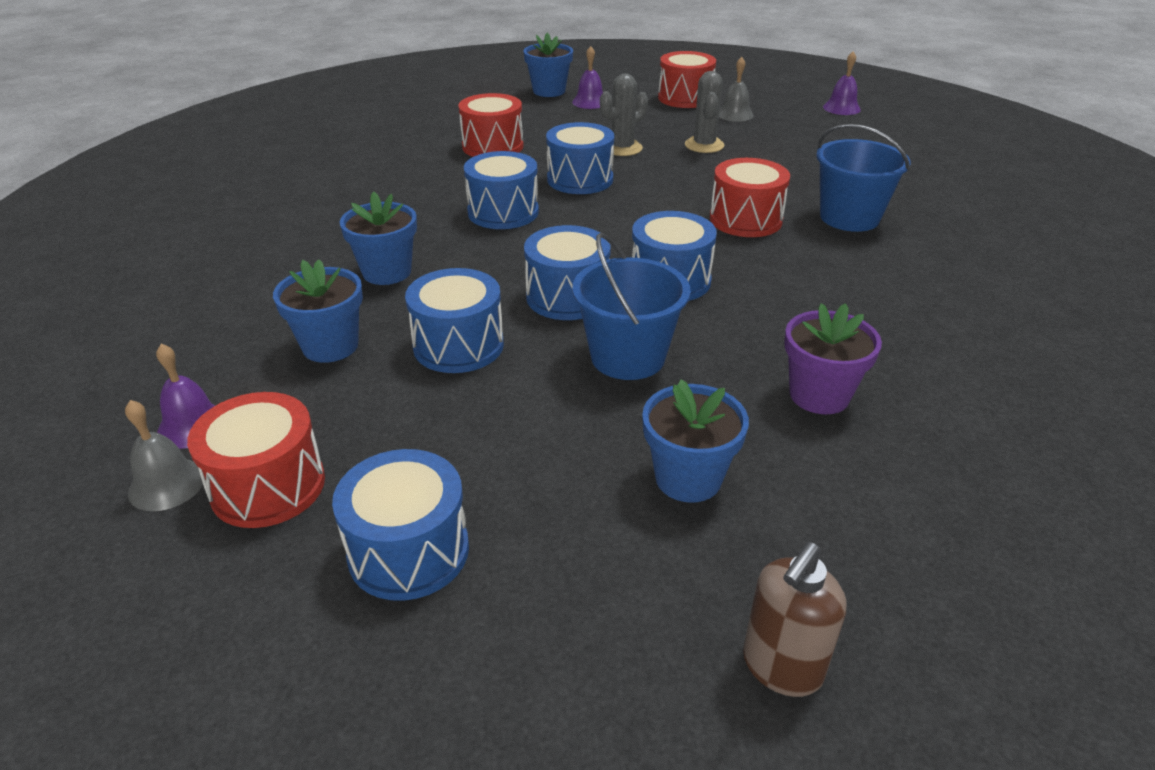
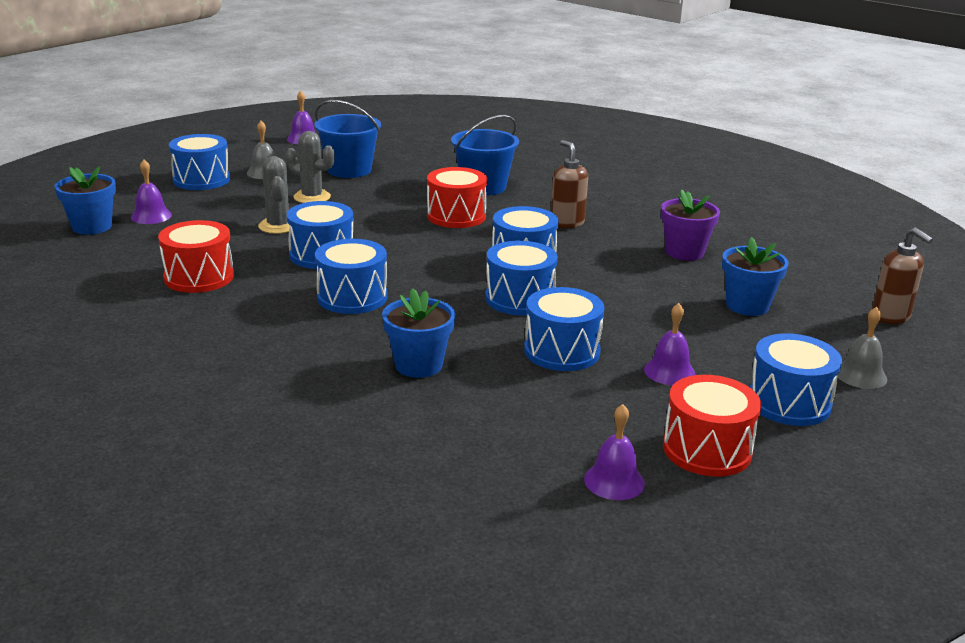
camera: 70 degrees left, 10 degrees down
grey bell [125,400,203,511] -> grey bell moved to [837,307,887,389]
blue flower pot [273,259,363,363] -> none
blue bucket [572,233,691,380] -> blue bucket moved to [314,100,381,178]
red drum [658,51,716,108] -> blue drum [169,134,230,190]
none -> brown soap dispenser [551,140,588,229]
none -> purple bell [644,303,696,385]

